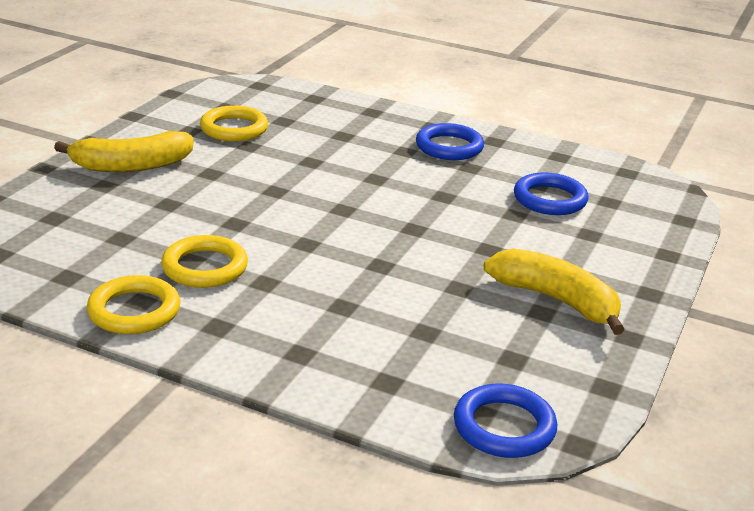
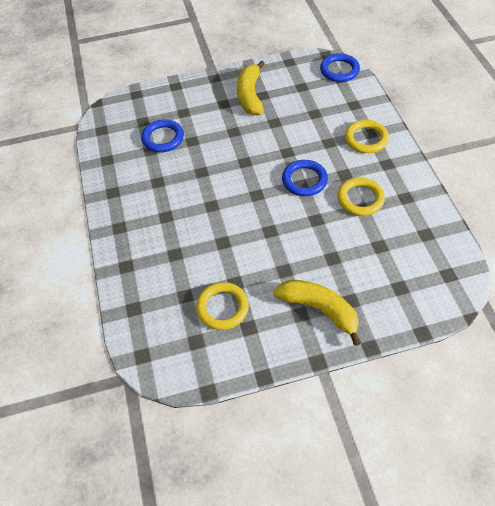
camera: 125 degrees left, 25 degrees up
yellow ring [87,275,180,334] -> yellow ring moved to [345,120,389,153]
blue ring [416,123,484,160] -> blue ring moved to [282,160,328,196]

